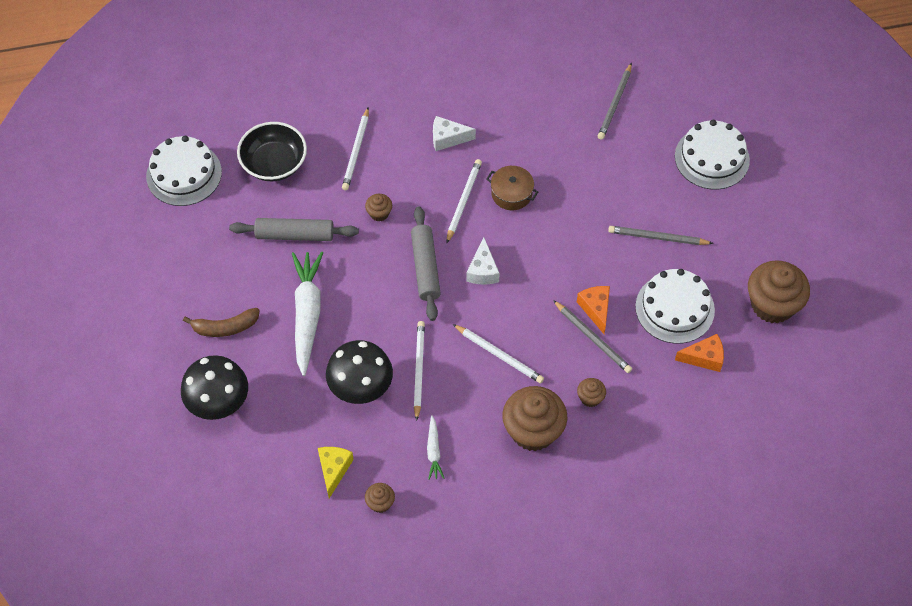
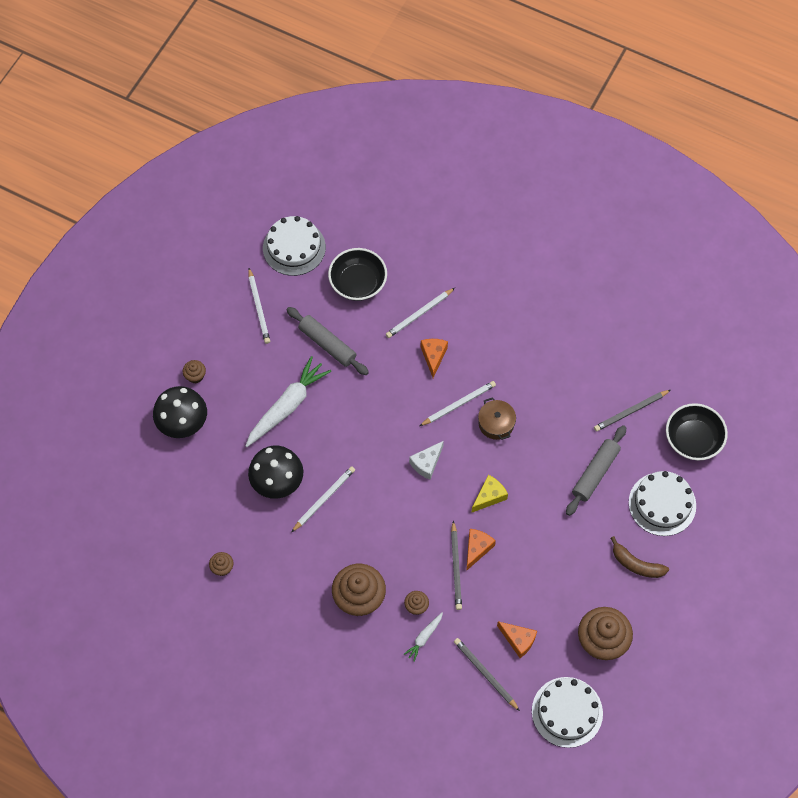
camera: 40 degrees right, 5 degrees up
brown banana [183,308,260,337] -> brown banana moved to [611,536,669,578]
yellow cheese [318,447,354,498] -> yellow cheese moved to [471,475,508,513]
brown cupcake [365,194,392,221] -> brown cupcake moved to [183,360,206,383]
grey rolling pin [411,206,441,321] -> grey rolling pin moved to [566,425,626,516]
white carrot [427,415,444,480] -> white carrot moved to [404,612,443,662]
white cheese [433,116,476,151] -> none
white pencil [453,324,544,383] -> white pencil moved to [248,268,270,344]
grey pencil [608,226,713,245] -> grey pencil moved to [454,638,520,711]
white cake [635,269,715,344] -> white cake moved to [532,677,603,748]
none -> orange cheese [421,339,448,378]
none -> black bowl [666,403,728,460]

